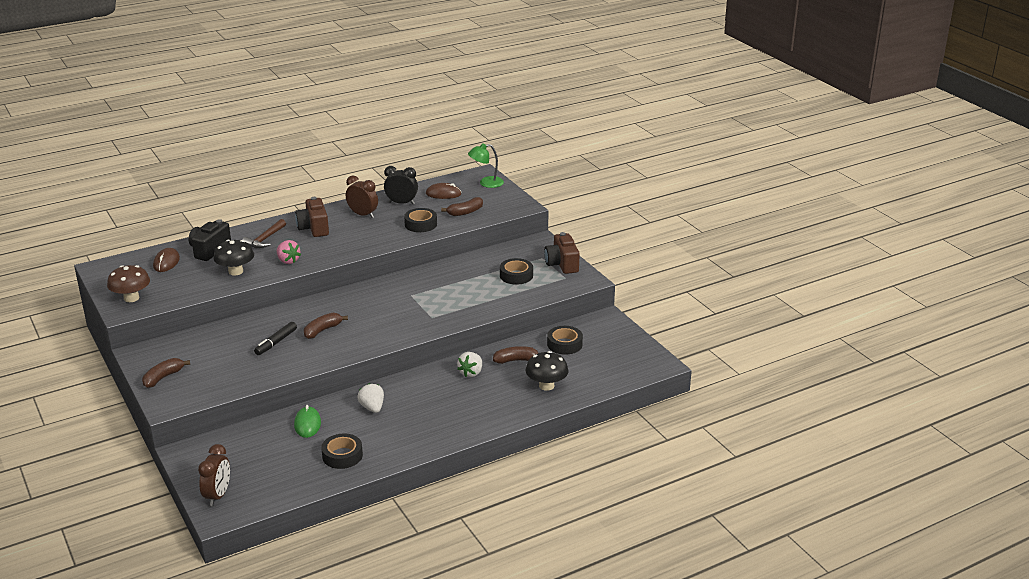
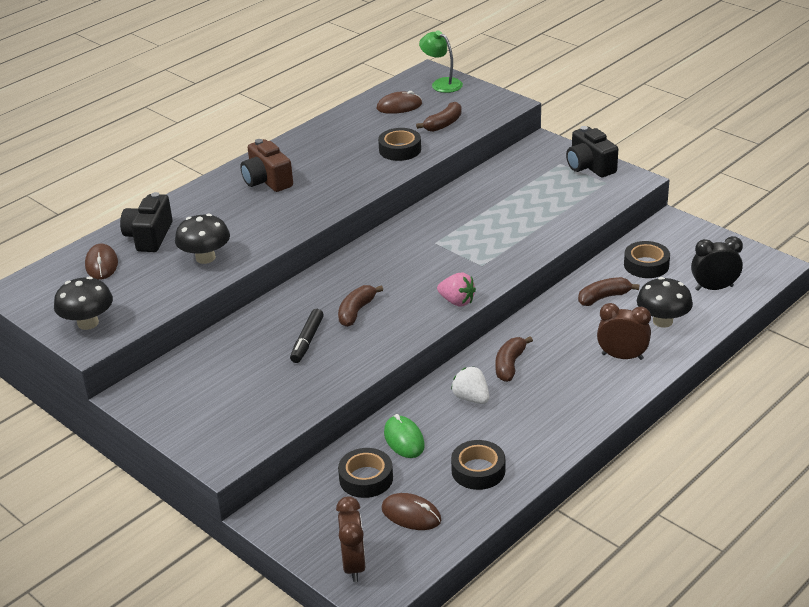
camera: 15 degrees left, 5 degrees up
brown mushroom [107,265,150,302] -> black mushroom [54,276,113,330]
brown banana [142,358,190,388] -> brown banana moved to [495,336,533,382]
brown hammer [242,219,286,248] -> none
pink strawberry [277,240,301,264] -> pink strawberry moved to [437,272,476,307]
brown clock [346,175,378,218] -> brown clock moved to [597,303,651,360]
black clock [384,166,418,204] -> black clock moved to [691,236,743,291]
white strawberry [457,352,482,377] -> none
green lamp [468,144,504,188] -> green lamp turned 75 degrees clockwise [419,31,463,93]
black tape [500,258,533,285] -> black tape moved to [338,448,393,498]
brown camera [544,232,580,274] -> black camera [566,126,618,177]
none -> brown mouse [382,493,441,530]

